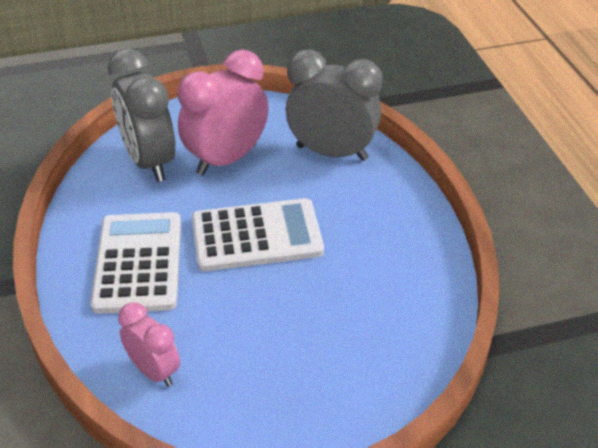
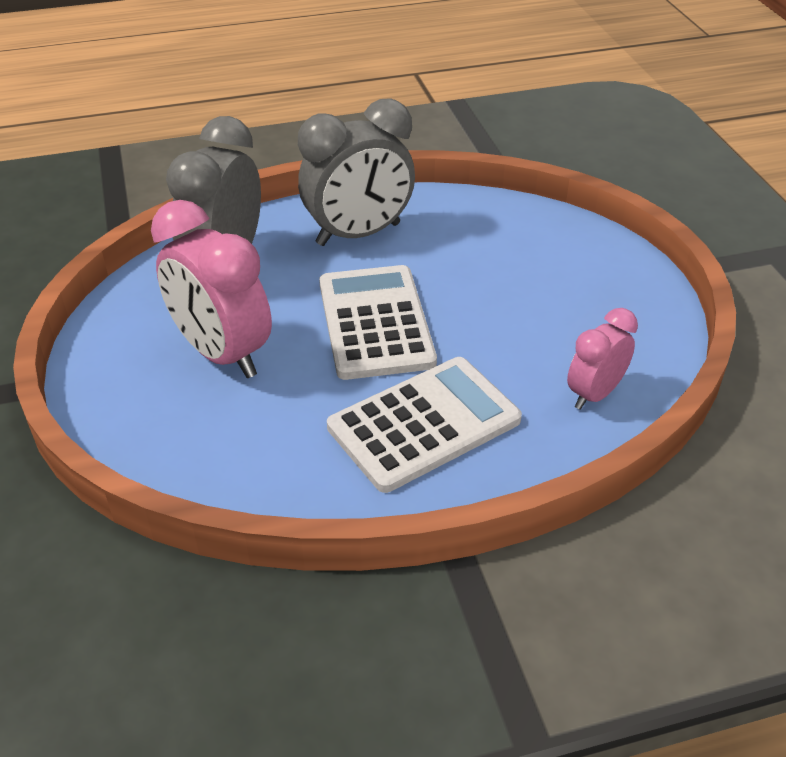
camera: 90 degrees left, 0 degrees up
white calculator [90,212,181,314] -> white calculator turned 150 degrees clockwise [327,357,522,493]
grey clock [108,49,175,182] -> grey clock moved to [298,98,415,246]

